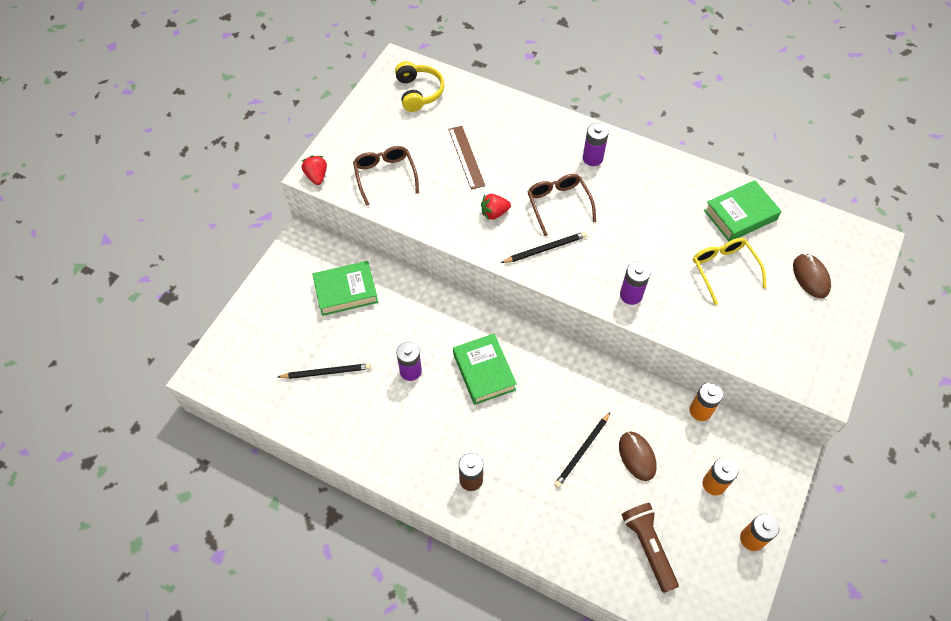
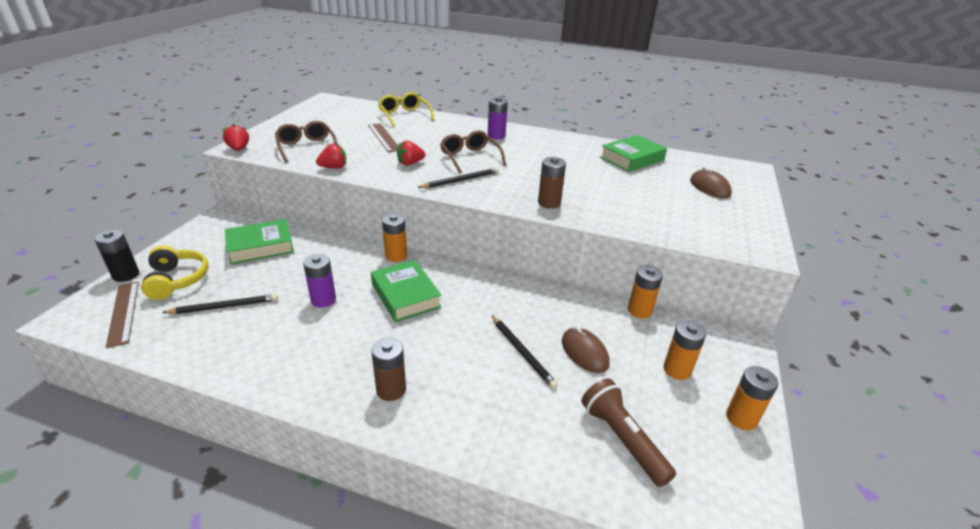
camera: 10 degrees left, 25 degrees down
yellow headphones [395,61,444,112] -> yellow headphones moved to [141,246,209,300]
black pencil [554,412,610,488] -> black pencil turned 60 degrees counterclockwise [492,316,558,389]
purple battery [620,262,651,305] -> brown battery [538,157,566,209]
yellow glasses [693,238,766,305] -> yellow glasses moved to [378,92,435,127]
none -> black battery [94,230,139,282]
none -> brown ruler [106,282,139,348]
none -> red strawberry [316,143,346,169]
none -> orange battery [382,214,407,262]

